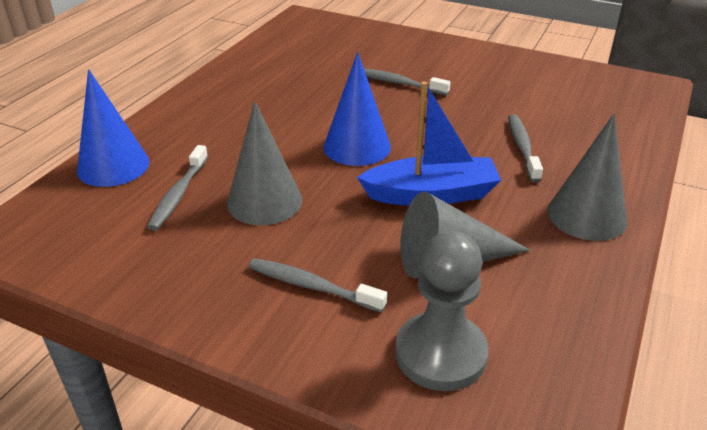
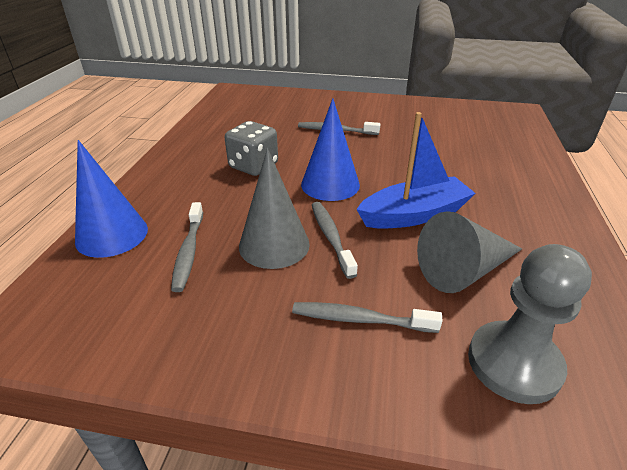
camera: 15 degrees left, 0 degrees up
grey toothbrush [508,114,543,182] -> grey toothbrush moved to [312,202,358,279]
grey cone [548,114,627,241] -> none
none -> grey dice [225,121,278,176]

